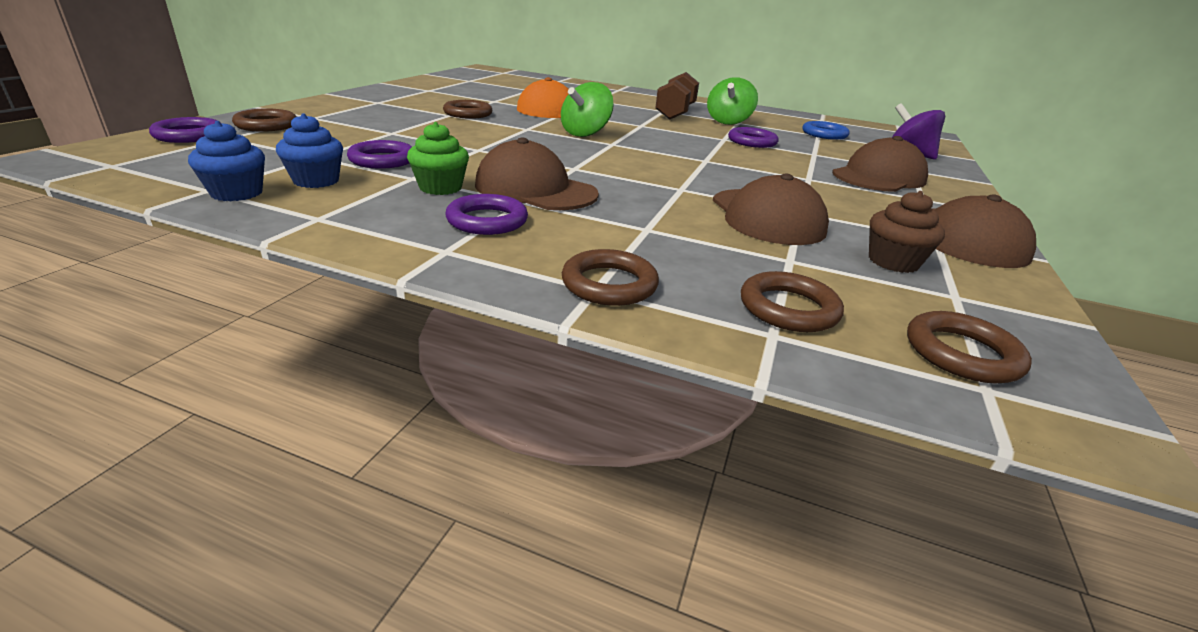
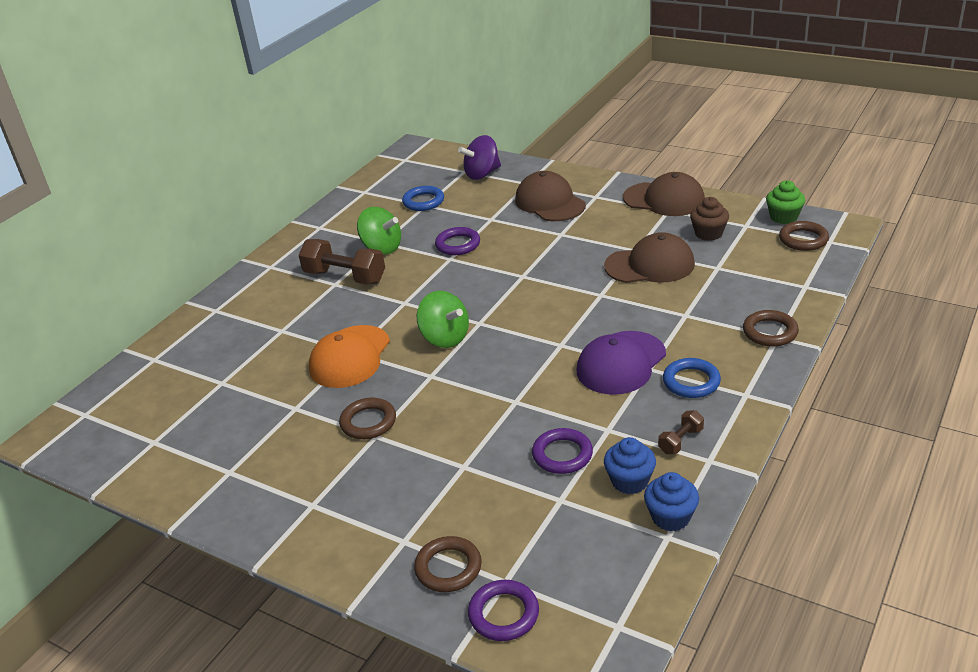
camera: 75 degrees left, 5 degrees up
green cupcake [407,122,469,195] -> green cupcake moved to [766,180,805,224]
purple ring [445,194,528,235] -> blue ring [663,358,721,398]
brown cap [475,138,599,210] -> purple cap [577,331,666,395]
brown ring [741,271,844,332] -> none
none -> brown dumbbell [658,410,704,454]

